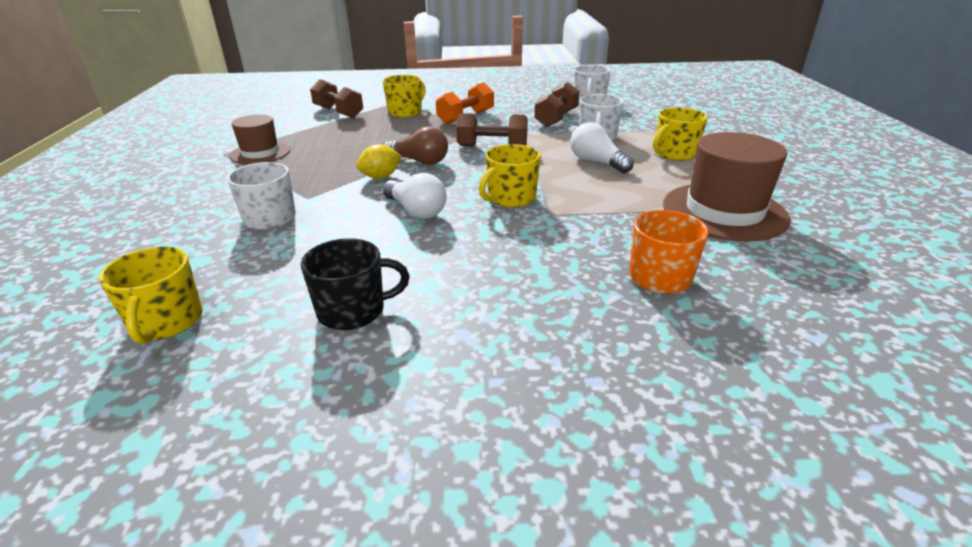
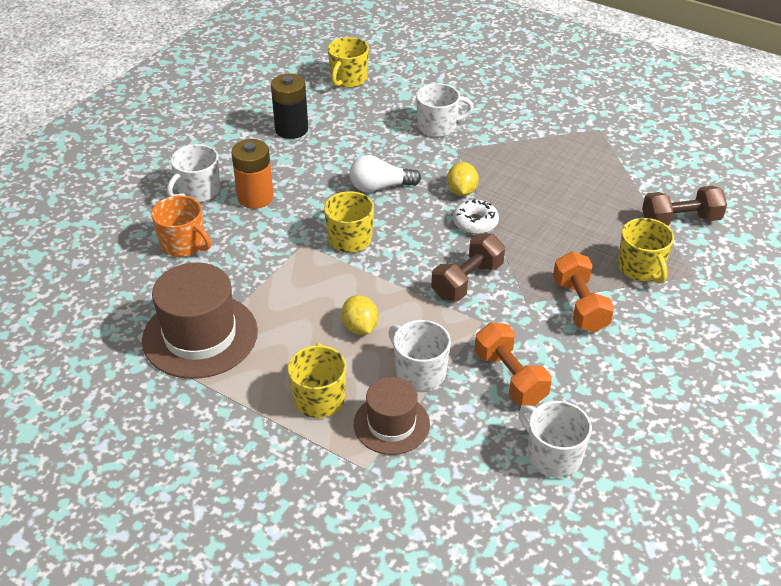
camera: 125 degrees right, 10 degrees up
yellow mug [99,246,203,344] -> yellow mug turned 90 degrees counterclockwise [328,37,369,88]
brown hat [229,115,290,165] -> brown hat moved to [354,377,430,455]
black mug [301,238,410,330] -> black battery [271,74,308,139]
brown light bulb [383,126,448,165] -> white donut [453,199,499,234]
brown dumbbell [534,82,579,127] -> orange dumbbell [475,322,552,406]
white light bulb [571,122,634,173] -> yellow lemon [341,295,378,335]
none -> white mug [167,144,220,202]
none -> orange battery [231,139,274,209]

